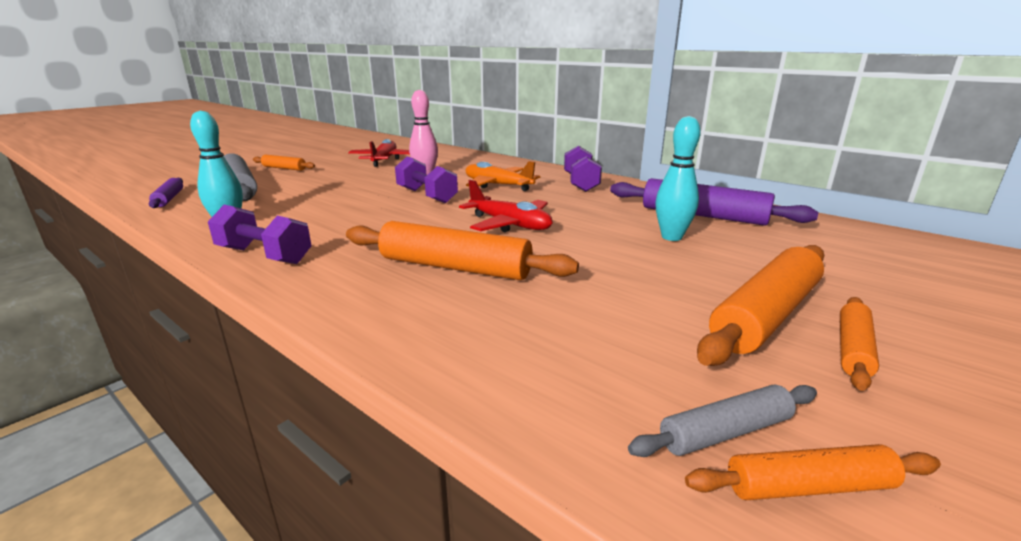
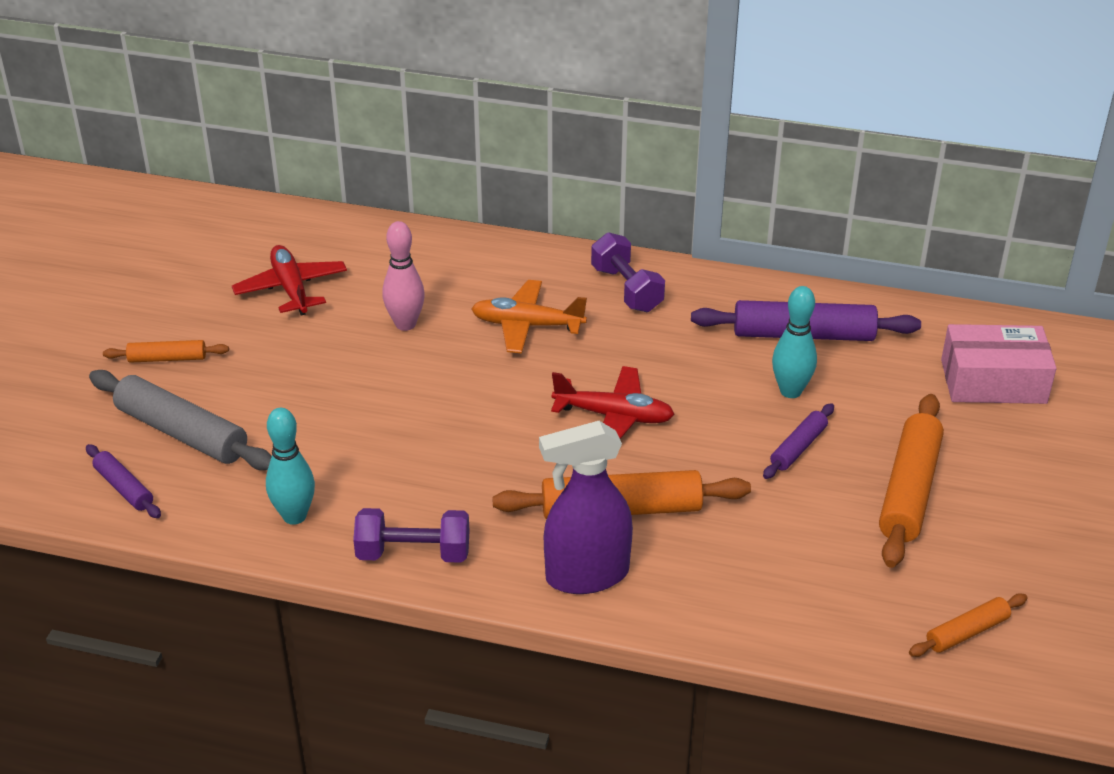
camera: 25 degrees left, 15 degrees up
purple dumbbell [395,156,458,204] -> none
grey rolling pin [628,385,817,457] -> none
orange rolling pin [840,297,879,391] -> none
none -> purple spray bottle [539,421,633,594]
none -> purple rolling pin [763,403,834,479]
none -> pink box [941,324,1057,404]

